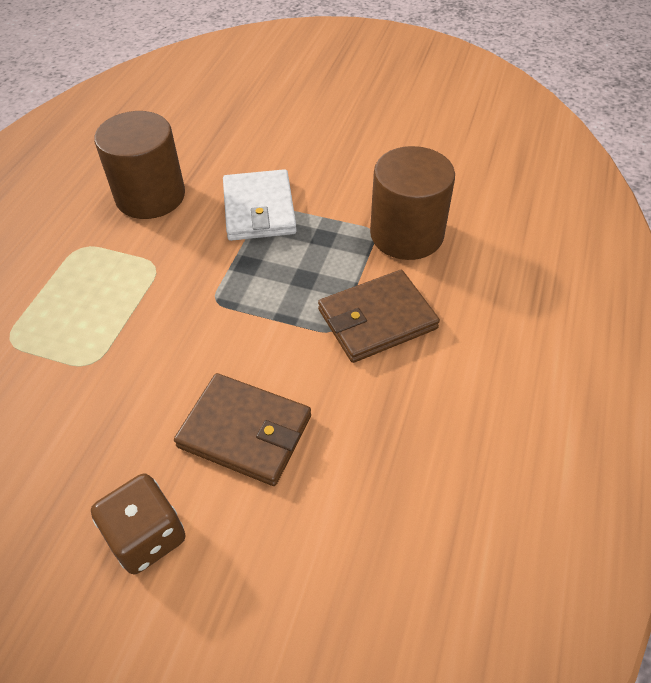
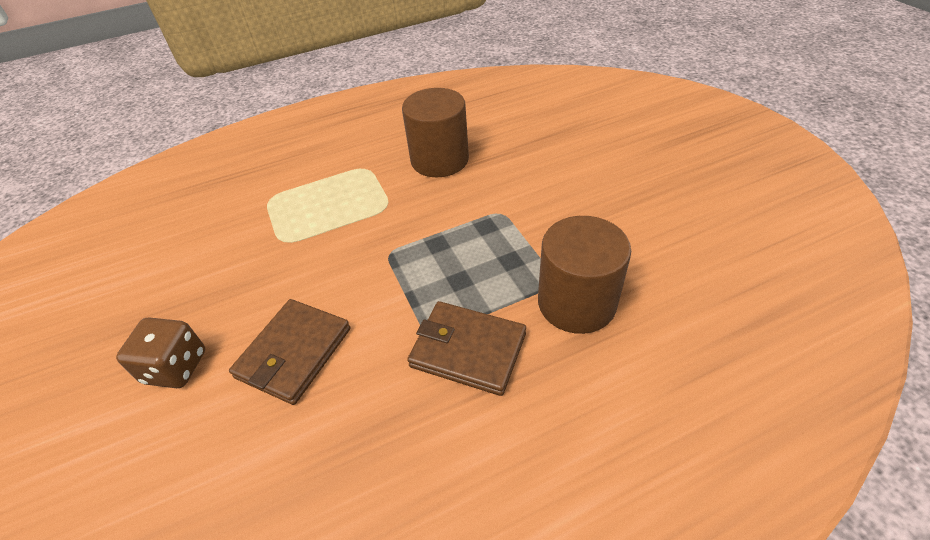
camera: 50 degrees right, 5 degrees down
brown wallet [174,373,311,486] -> brown wallet turned 45 degrees clockwise [229,299,350,405]
white wallet [223,169,297,241] -> none

